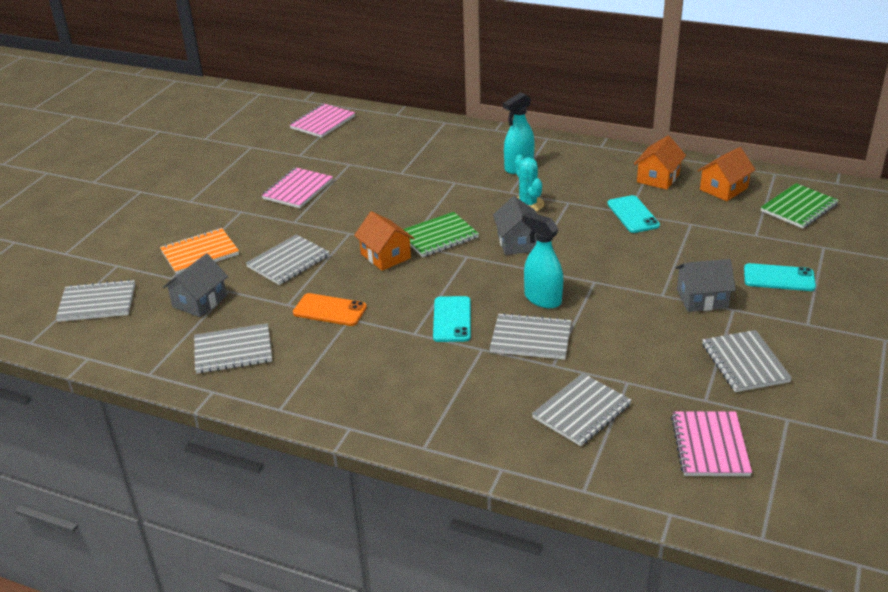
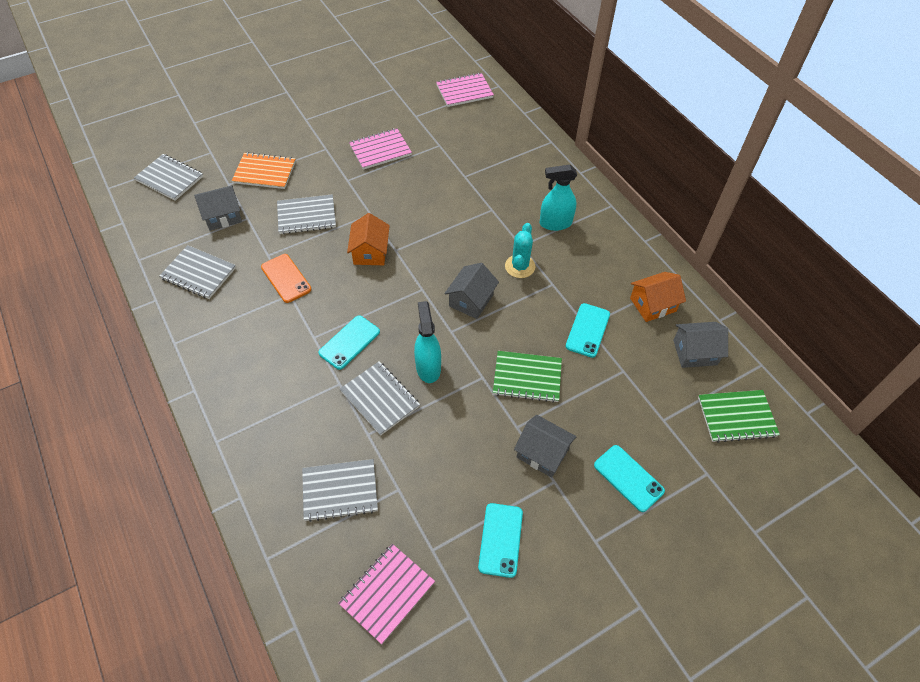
camera: 35 degrees right, 20 degrees up
green notebook [403,212,479,257] -> green notebook moved to [493,351,562,403]
orange house [697,147,756,201] -> grey house [673,322,728,368]
grey notebook [702,330,792,392] -> turquoise phone [478,503,523,578]

